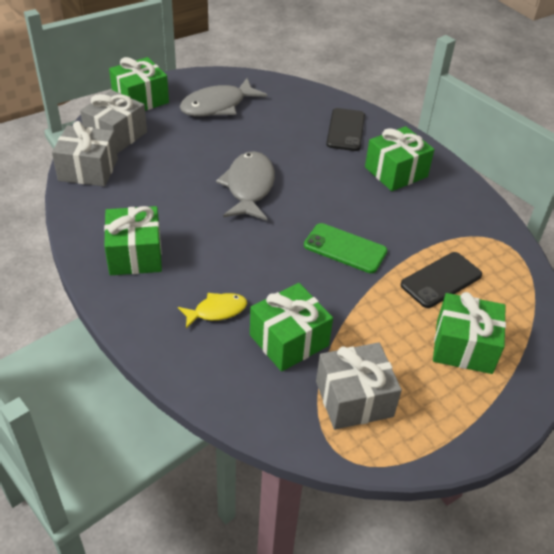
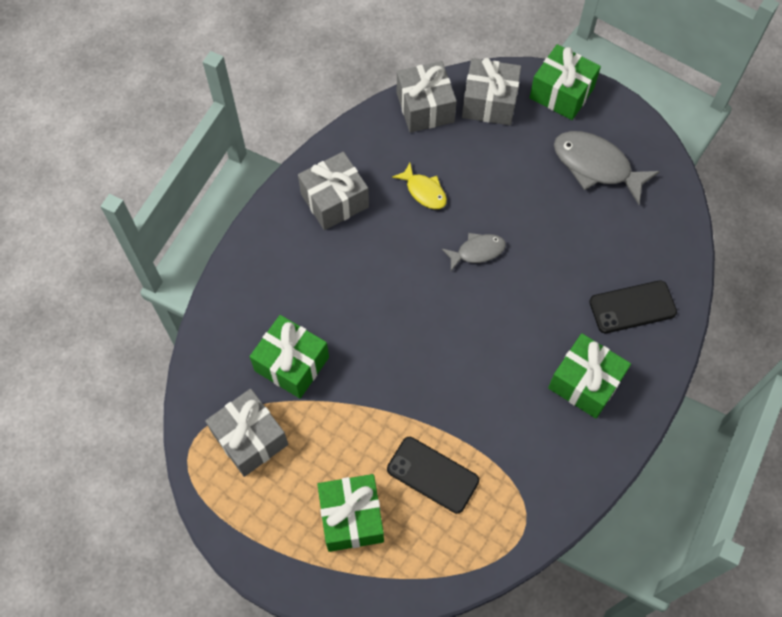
camera: 70 degrees right, 20 degrees up
green gift [104,206,162,275] -> grey gift [298,152,369,230]
yellow fish [178,293,247,329] -> yellow fish moved to [392,163,447,209]
grey fish [216,151,275,221] -> grey fish [442,233,506,271], size x0.57
green phone [304,223,387,273] -> none

